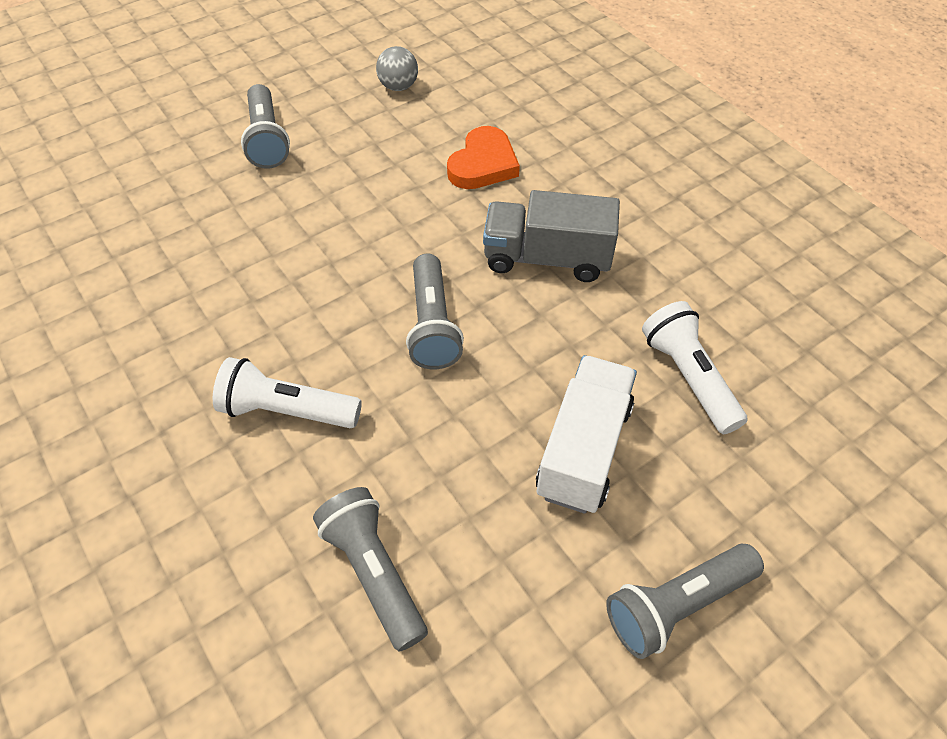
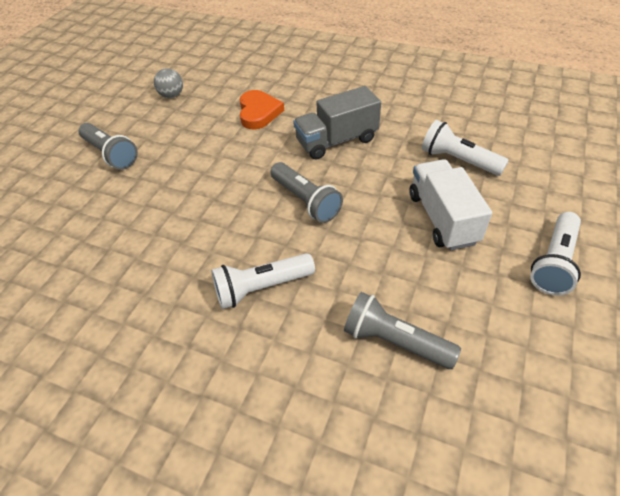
camera: 30 degrees left, 5 degrees down
grey flashlight [606,544,764,659] -> white flashlight [530,212,581,295]

